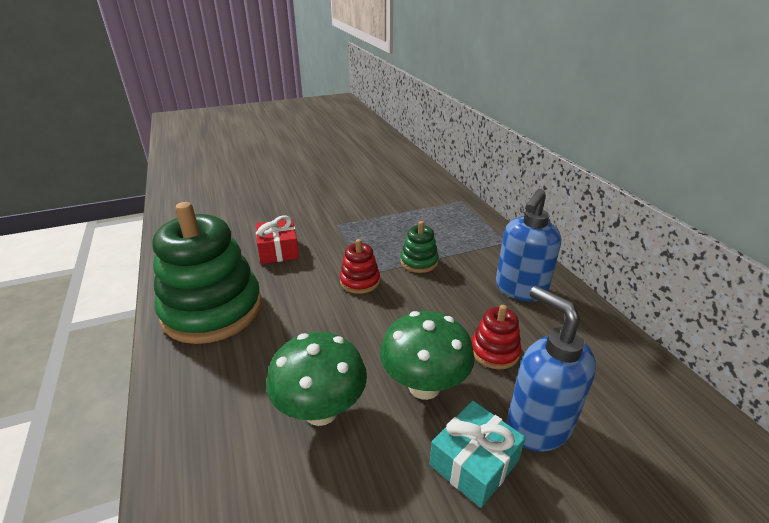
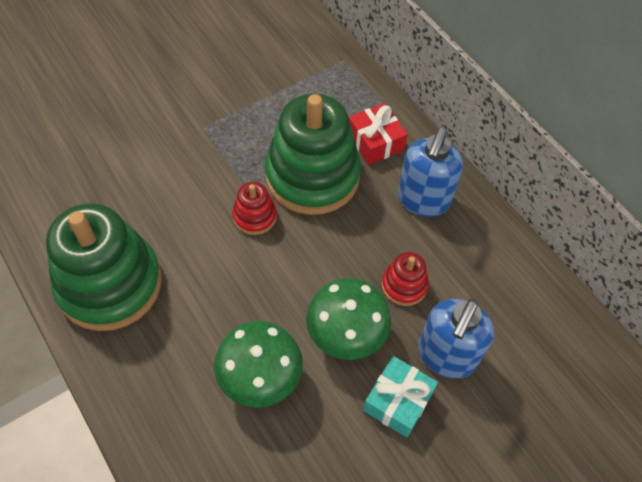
camera: 15 degrees left, 25 degrees up
red gift [256,215,299,264] -> red gift moved to [349,103,408,165]
green stacking toy [400,221,439,273] -> green stacking toy [265,94,361,215], size x2.23
blue soap dispenser [507,286,596,452] -> blue soap dispenser turned 105 degrees counterclockwise [418,299,494,378]

